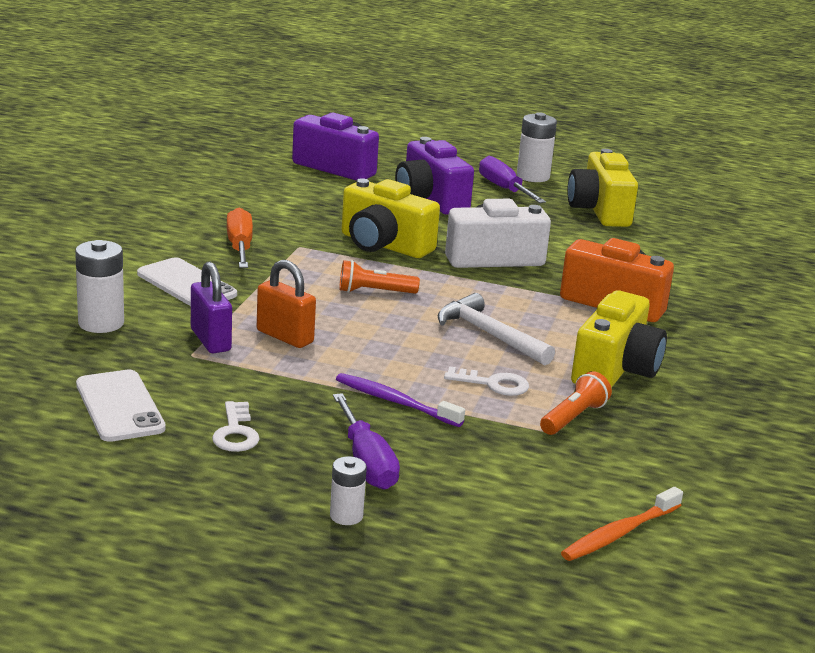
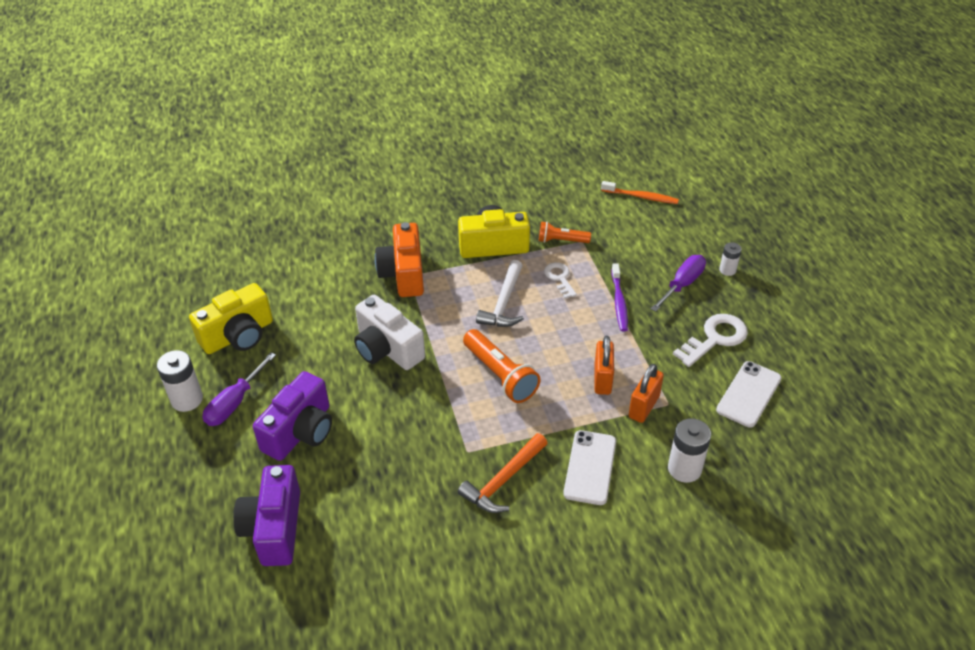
camera: 120 degrees left, 20 degrees up
purple padlock [191,261,232,353] -> orange padlock [629,364,664,423]
white key [212,401,259,452] -> white key [673,314,748,367], size x1.59
orange screwdriver [227,207,253,268] -> orange hammer [458,433,548,513]
orange flashlight [339,260,420,294] -> orange flashlight [463,329,541,403], size x1.62
yellow camera [342,178,440,258] -> none

